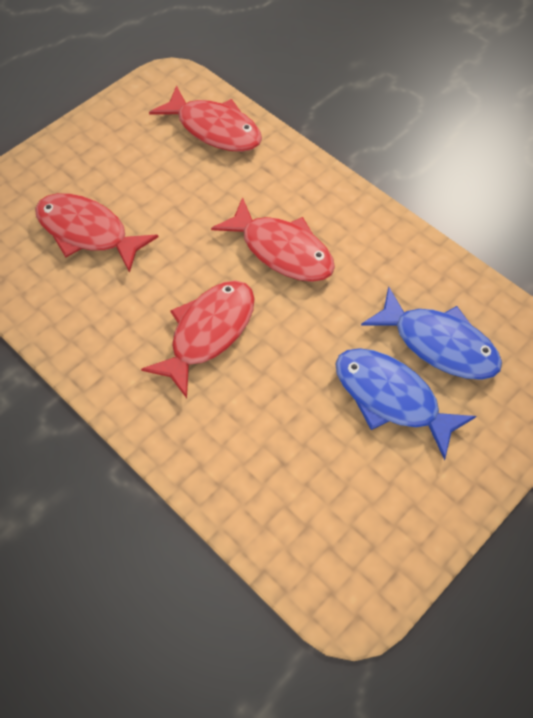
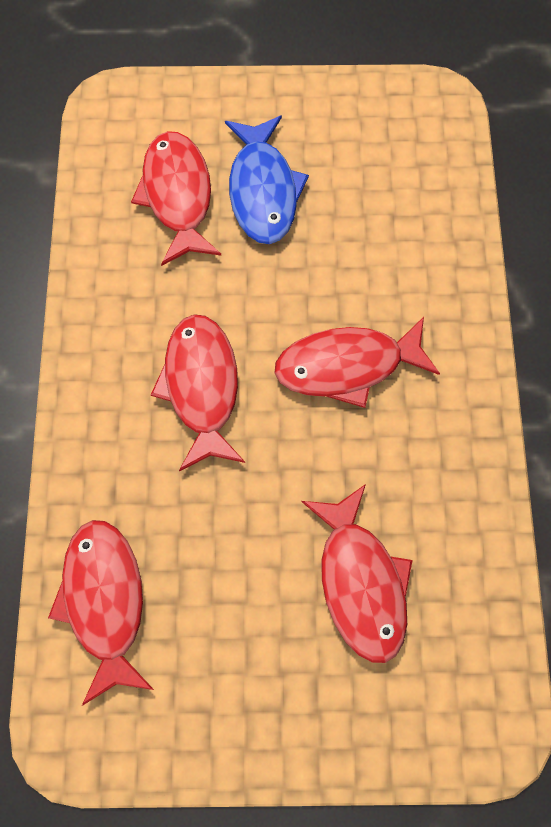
camera: 135 degrees left, 10 degrees up
blue fish [361,286,502,380] -> red fish [131,131,221,266]

